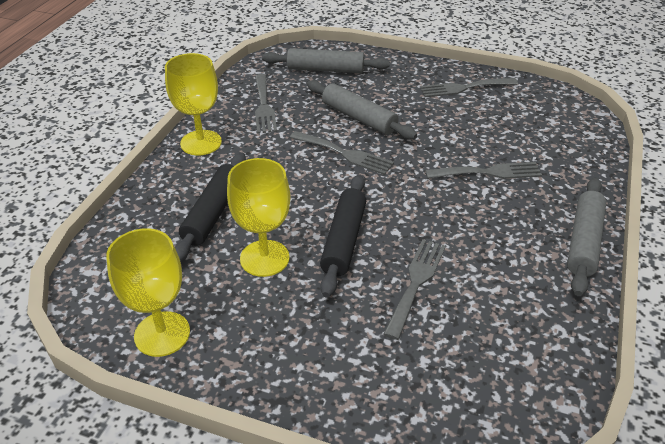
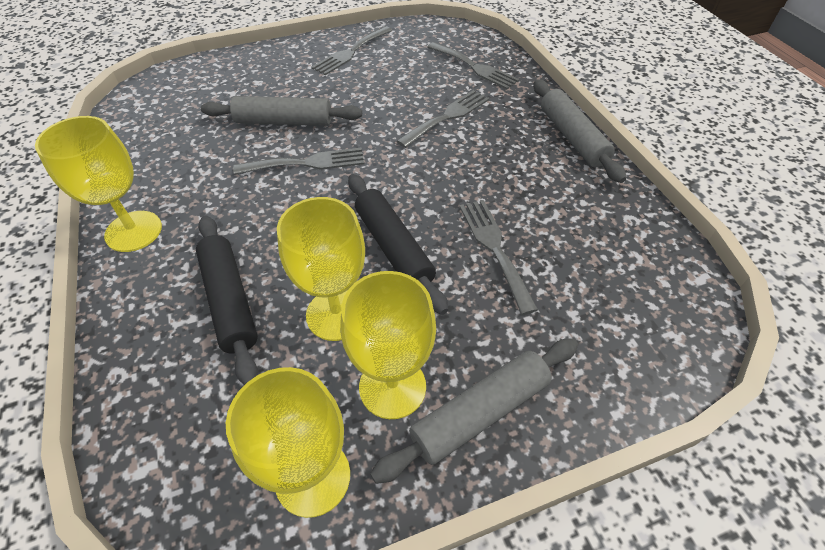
camera: 40 degrees left, 10 degrees up
grey fork [255,74,277,133] -> grey fork moved to [427,42,519,89]
grey rolling pin [262,48,390,73] -> grey rolling pin moved to [370,338,578,484]
none -> yellow goblet [340,271,436,419]

